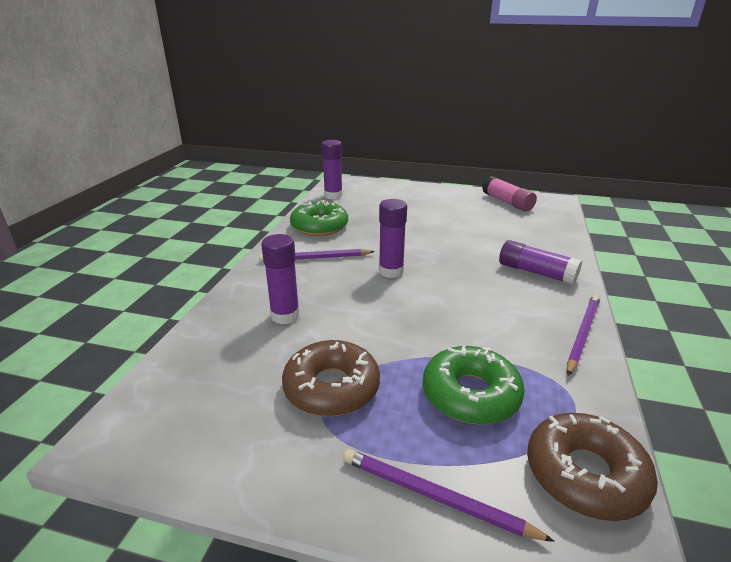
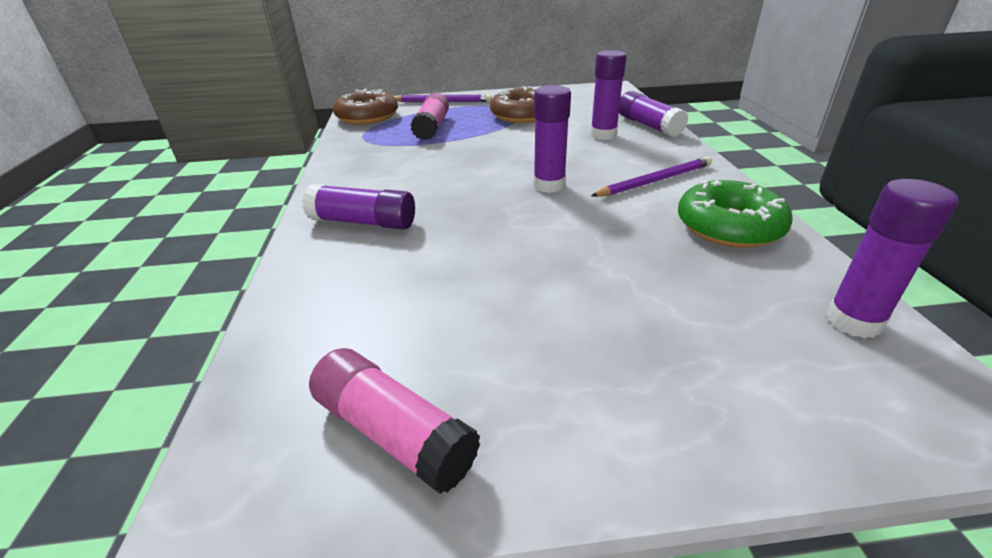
camera: 160 degrees right, 5 degrees up
green donut [423,346,525,425] -> pink glue stick [410,92,449,140]
purple pencil [567,294,600,376] -> none
none -> purple glue stick [619,91,689,137]

